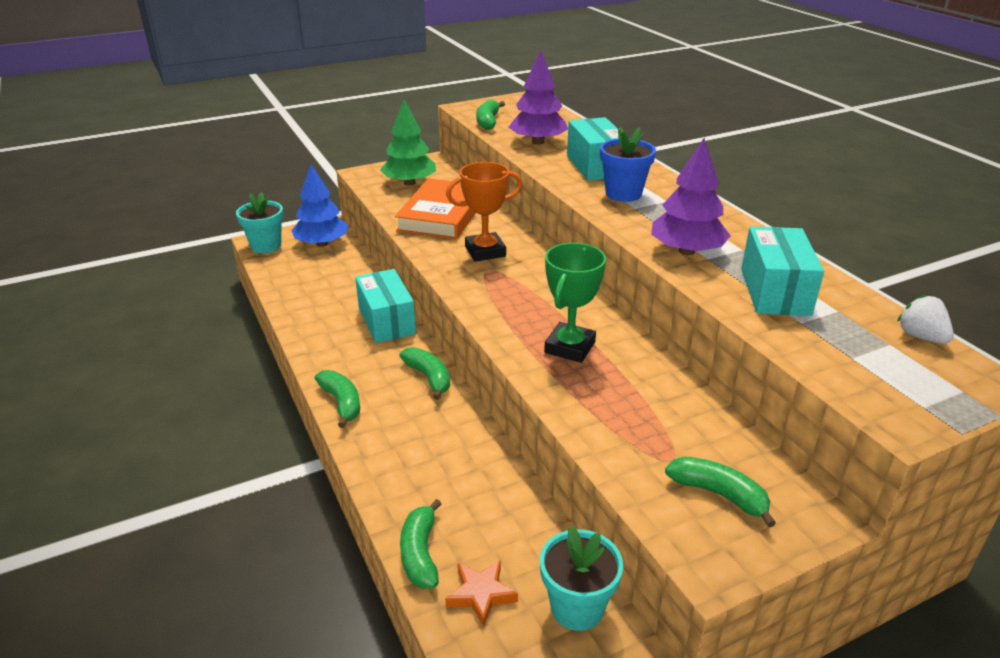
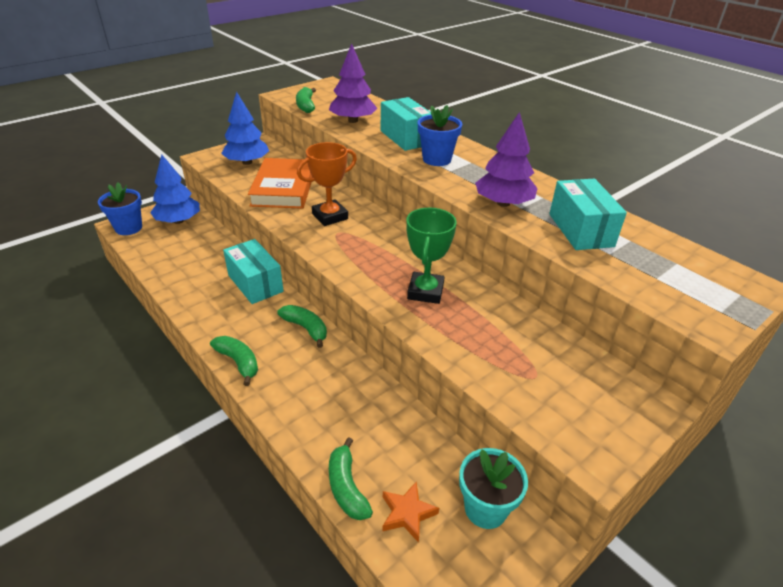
camera: 15 degrees left, 5 degrees up
turquoise flower pot [236,192,283,253] -> blue flower pot [98,182,142,235]
green tree [380,100,436,186] -> blue tree [221,91,269,165]
green banana [665,457,776,528] -> none
white strawberry [897,294,954,344] -> none

